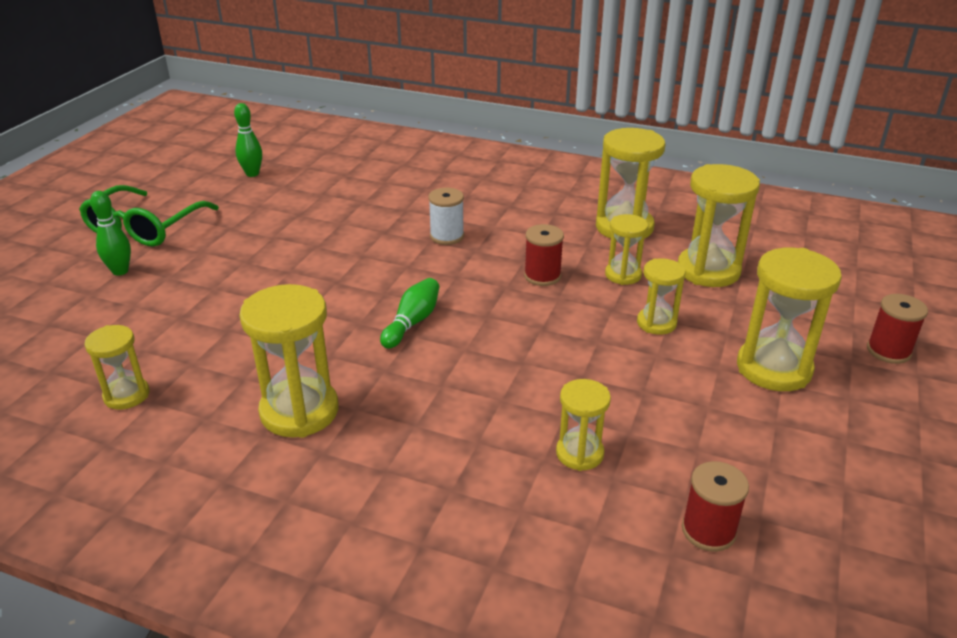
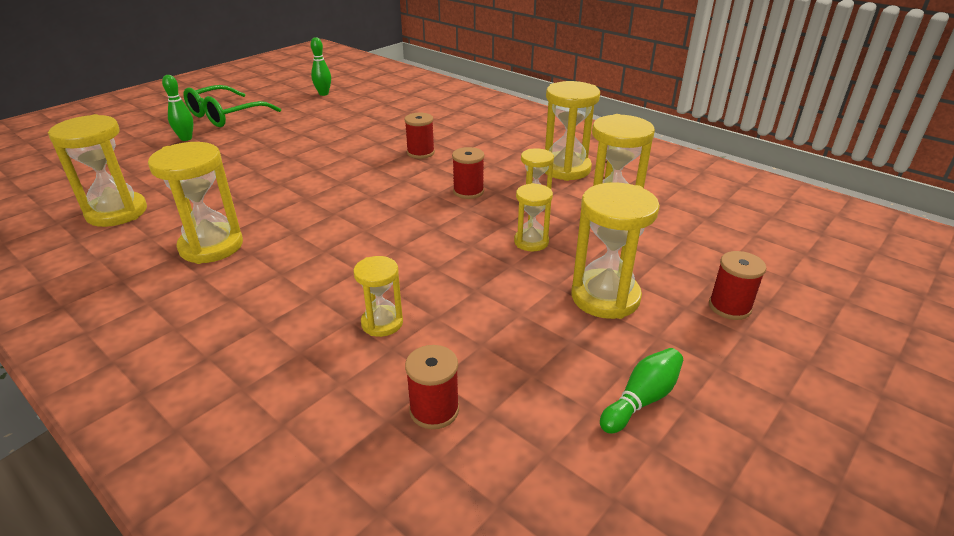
camera: 20 degrees right, 0 degrees up
yellow hourglass [85,325,149,410] -> yellow hourglass [48,114,147,227], size x1.73
green bowling pin [380,278,439,349] -> green bowling pin moved to [600,348,683,434]
white spool [428,188,464,245] -> red spool [404,113,435,159]

